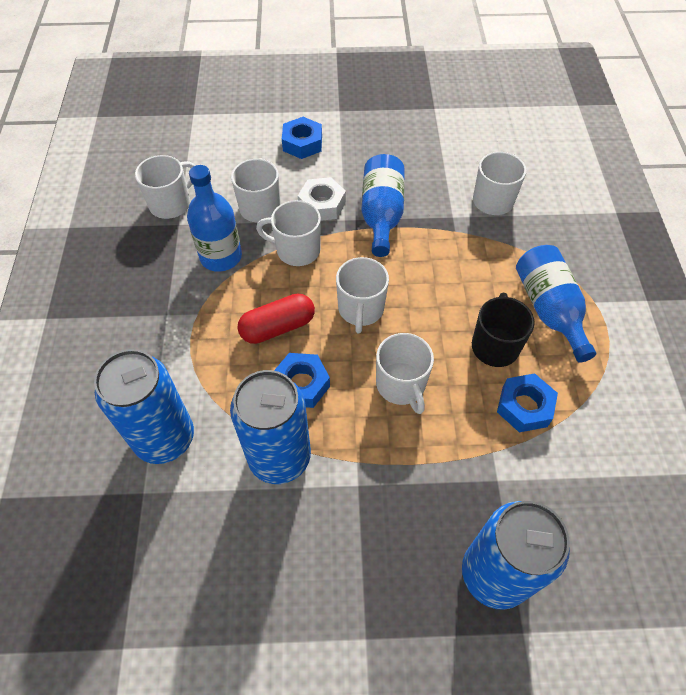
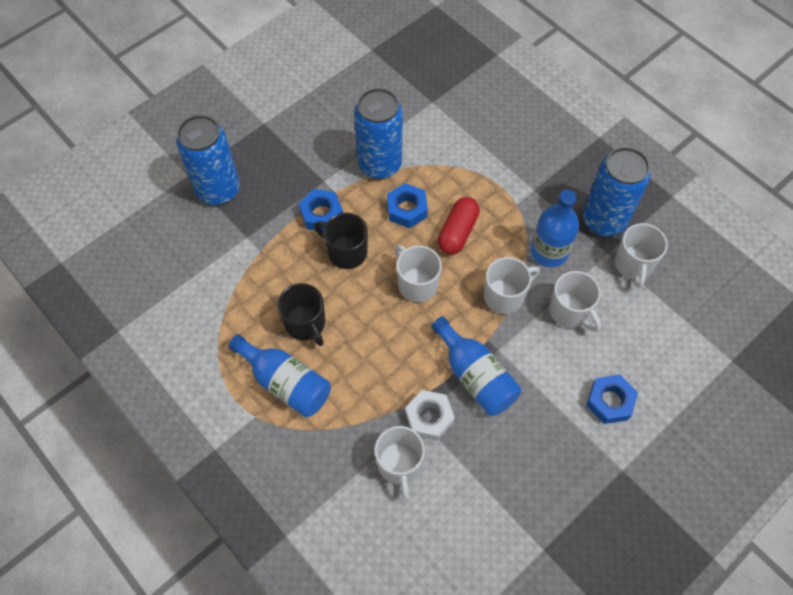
camera: 140 degrees right, 5 degrees up
blue can [94,349,194,464] -> blue can moved to [583,147,650,236]
white nut [298,177,346,221] -> white nut moved to [405,390,455,441]
white mug [376,333,434,414] -> black mug [314,213,368,269]
blue nut [497,373,558,432] -> blue nut moved to [299,189,343,232]

